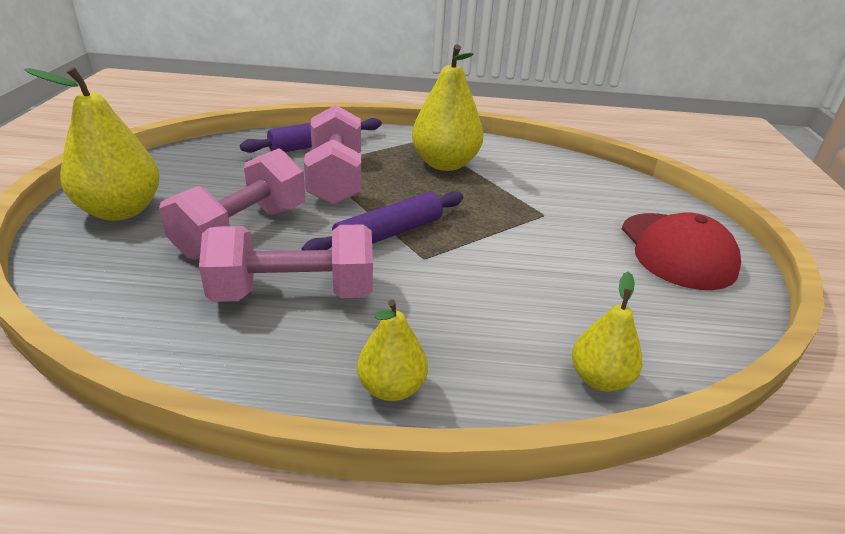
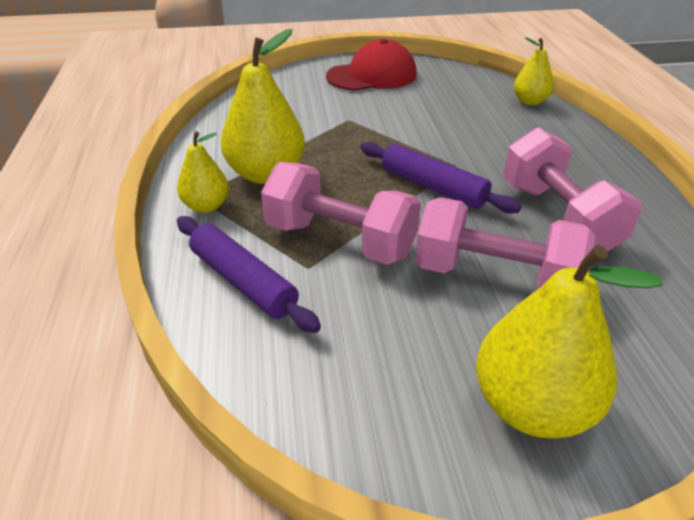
camera: 100 degrees left, 5 degrees up
pink dumbbell [304,105,362,205] -> pink dumbbell turned 45 degrees clockwise [261,162,421,265]
yellow pear [357,300,428,401] -> yellow pear moved to [177,131,229,213]

